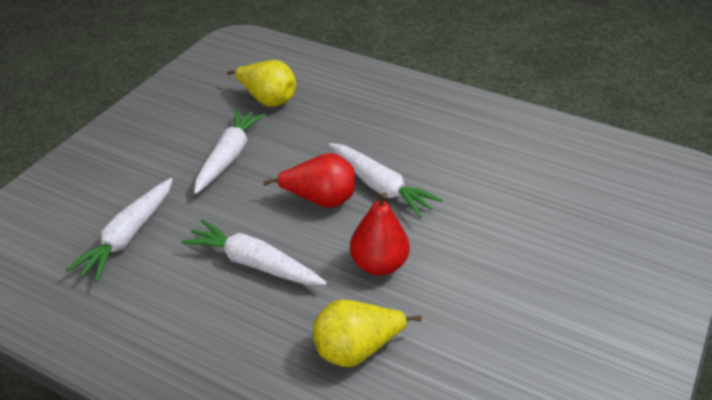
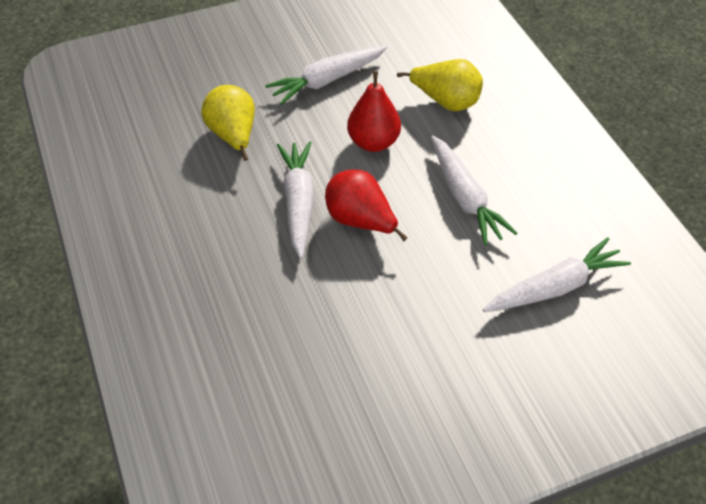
camera: 140 degrees left, 10 degrees up
white carrot [194,109,266,194] -> white carrot moved to [265,46,387,105]
yellow pear [227,60,296,107] -> yellow pear moved to [201,85,255,161]

